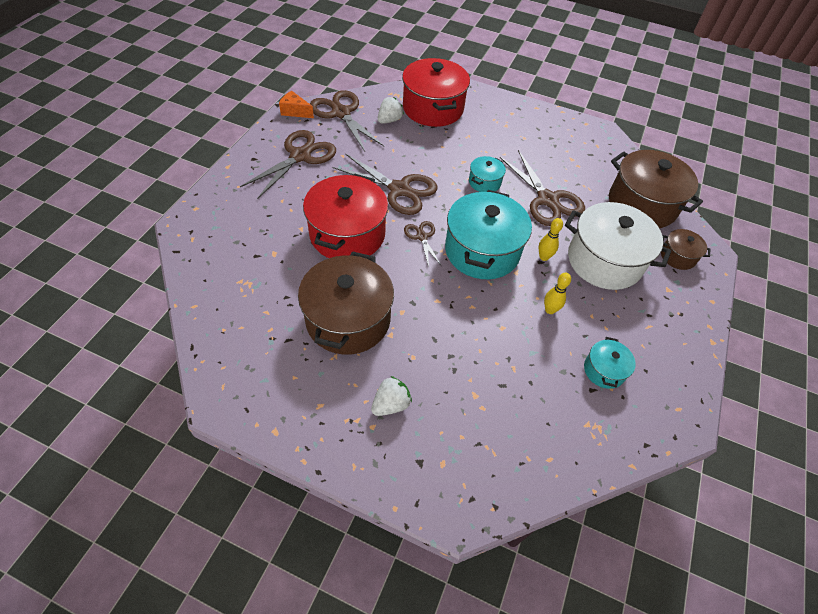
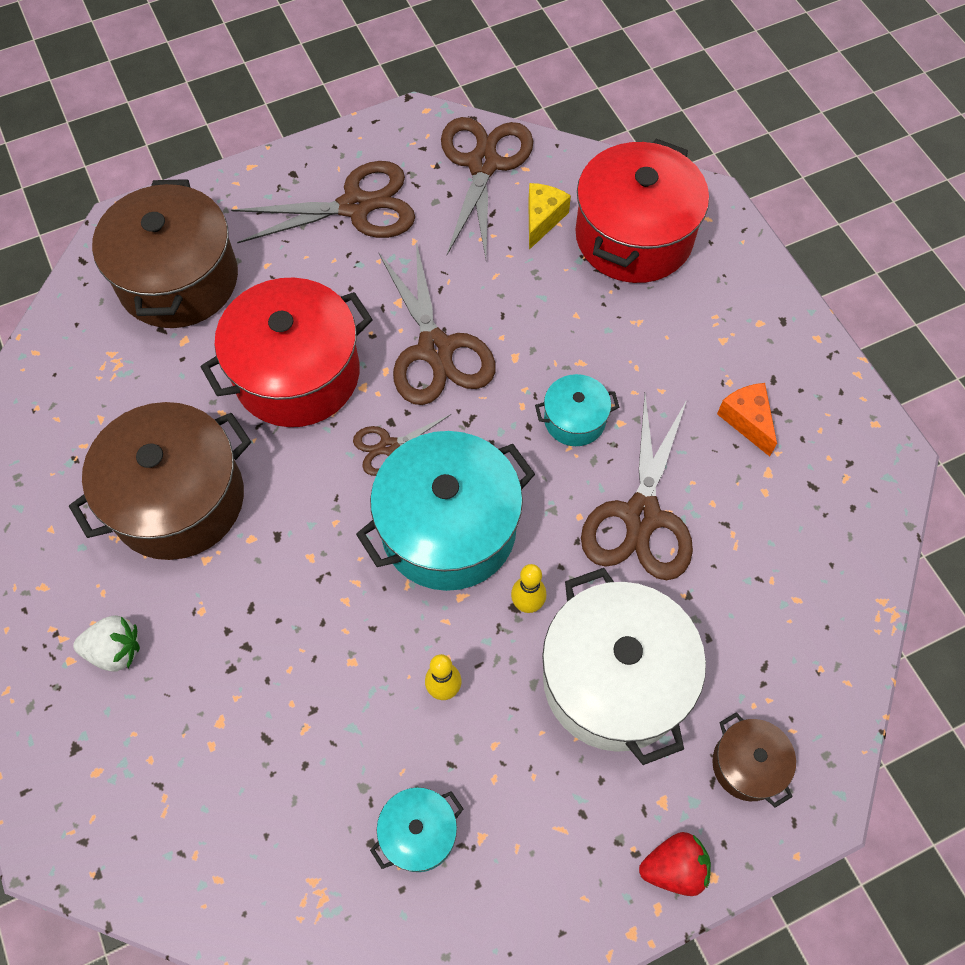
camera: 45 degrees right, 10 degrees up
orange cheese [279,91,314,118] -> orange cheese moved to [717,383,777,457]
white strawberry [378,97,404,124] -> yellow cheese [528,183,571,250]
brown scissors [404,221,441,267] -> brown scissors turned 135 degrees counterclockwise [353,414,451,476]
brown pot [609,150,703,228] -> brown pot moved to [92,179,238,328]
none -> red strawberry [639,832,711,896]

